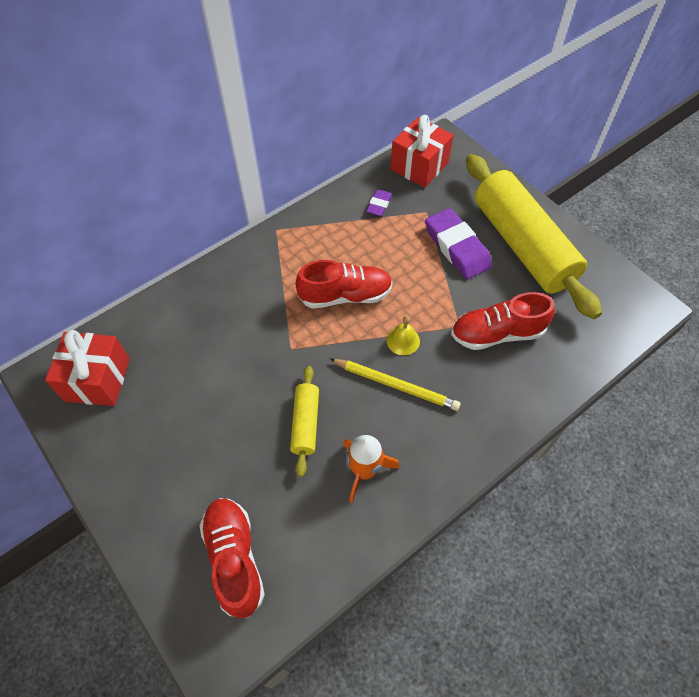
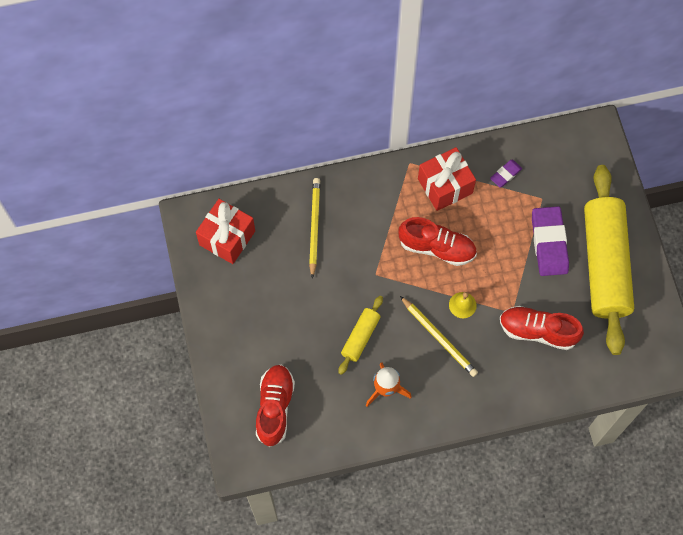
camera: 25 degrees right, 10 degrees up
red gift [390,115,454,188] -> red gift moved to [418,147,476,211]
none -> yellow pencil [309,178,320,279]

